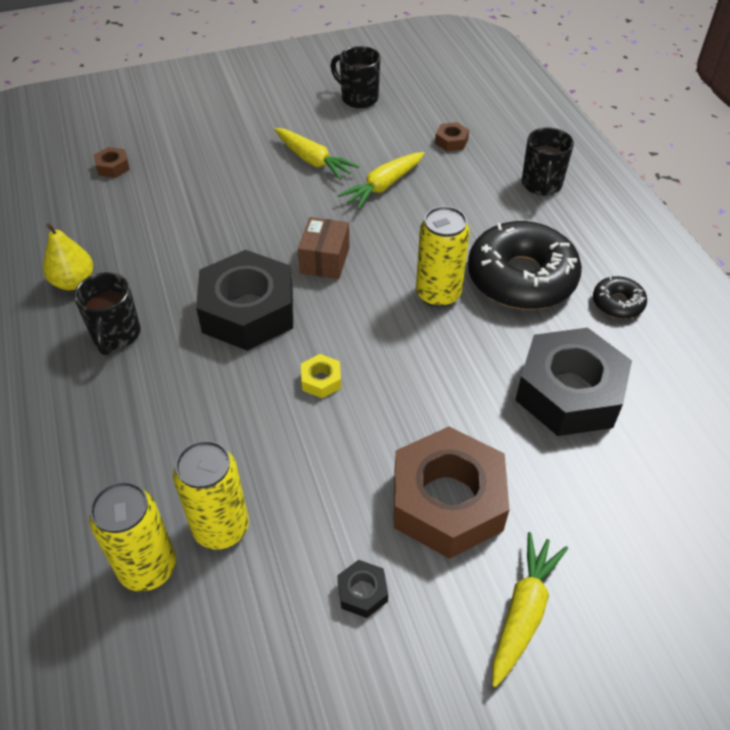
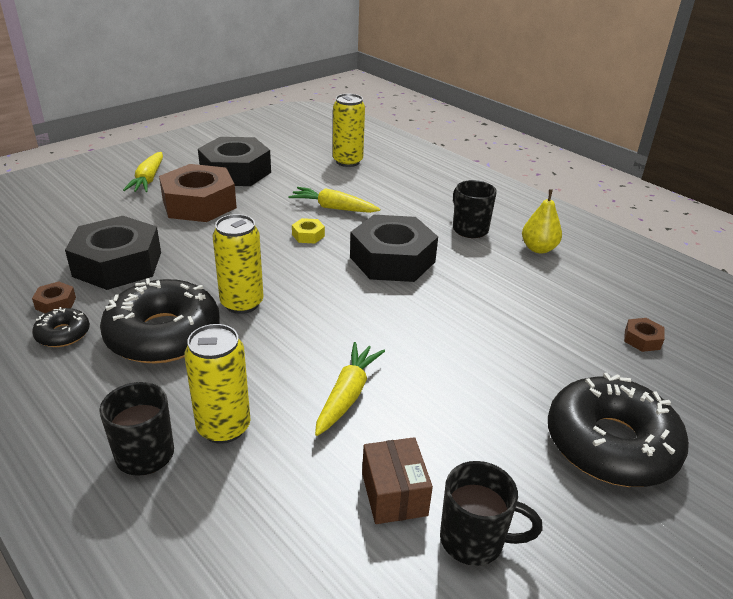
camera: 155 degrees right, 15 degrees down
yellow can [173,440,249,549] -> yellow can moved to [184,324,251,444]
yellow carrot [274,128,359,180] -> yellow carrot moved to [288,187,380,213]
brown box [298,217,349,279] -> brown box moved to [362,437,433,524]
black nut [337,560,388,618] -> black nut [198,137,271,186], size x2.48
brown nut [435,122,469,152] -> brown nut moved to [32,281,76,313]
none -> black donut [548,373,689,487]

